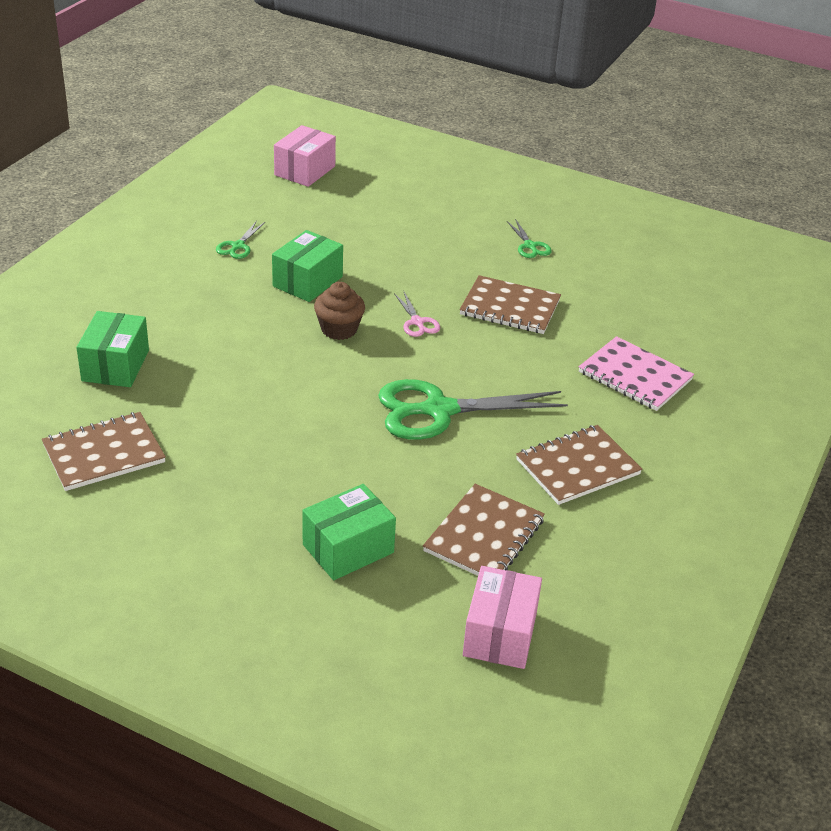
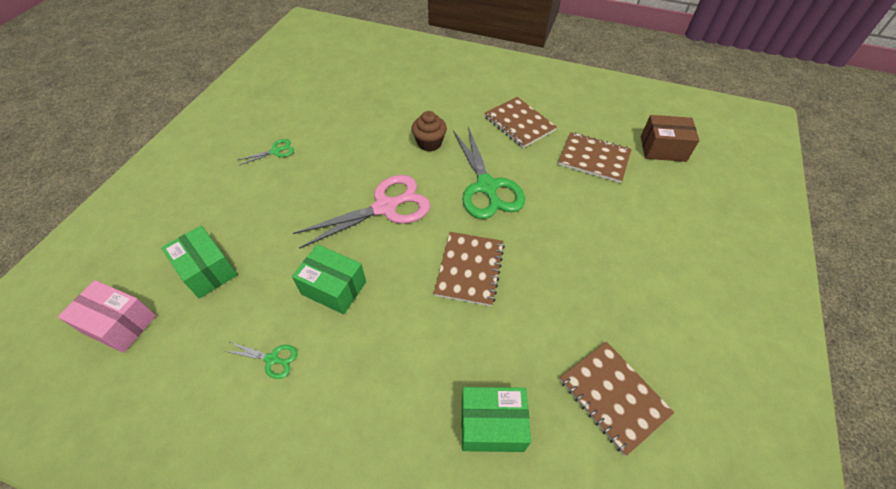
camera: 95 degrees left, 15 degrees up
green box [302,484,396,580] -> green box moved to [161,226,237,298]
brown cupcake [314,282,365,340] -> brown cupcake moved to [411,111,447,151]
pink scissors [394,292,440,337] -> pink scissors [293,175,430,249], size x2.24
brown notebook [459,275,561,334] -> brown notebook moved to [434,232,505,306]
pink box [463,566,542,669] -> brown box [641,115,699,162]
pink notebook [579,336,694,411] -> none

